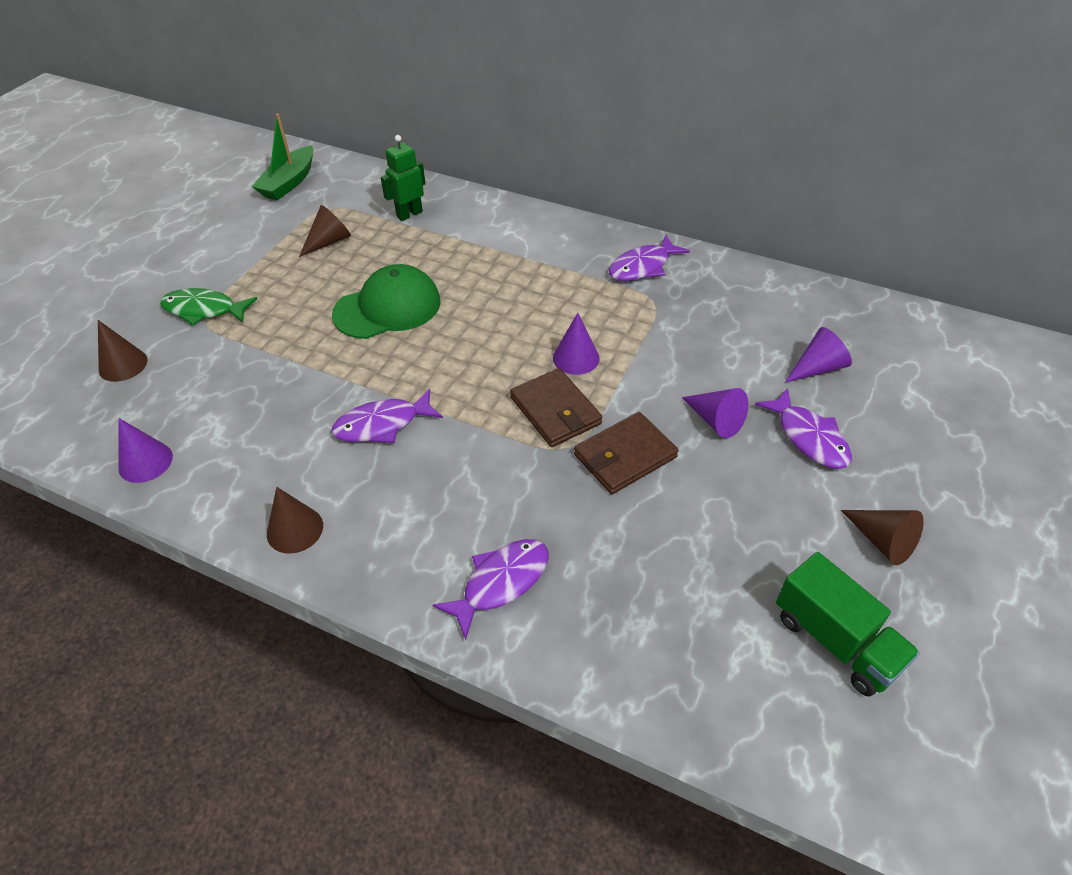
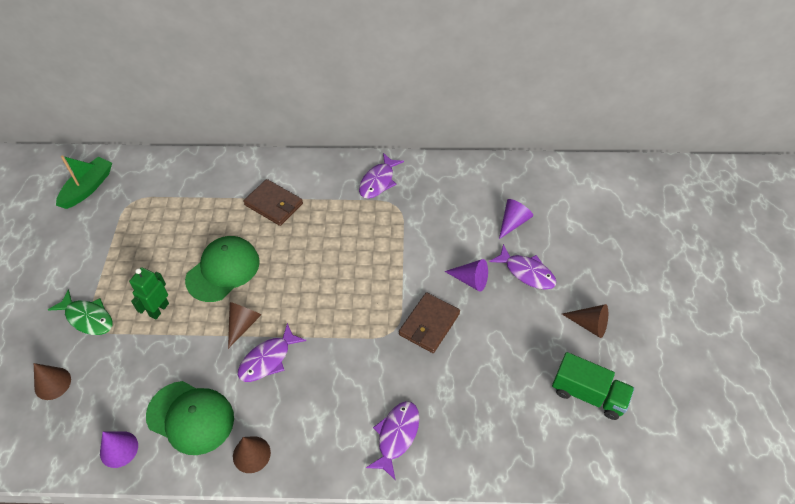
camera: 25 degrees left, 5 degrees up
green fish [160,288,257,326] -> green fish turned 135 degrees counterclockwise [48,290,113,335]
green boat [252,114,313,200] -> green boat turned 150 degrees counterclockwise [56,155,112,209]
brown cone [299,205,351,257] -> brown cone moved to [228,302,261,349]
green robot [381,135,426,221] -> green robot moved to [129,267,169,320]
brown wallet [510,368,602,447] -> brown wallet moved to [243,179,303,226]
purple cone [553,313,600,375] -> none
none -> green cap [146,381,234,455]

